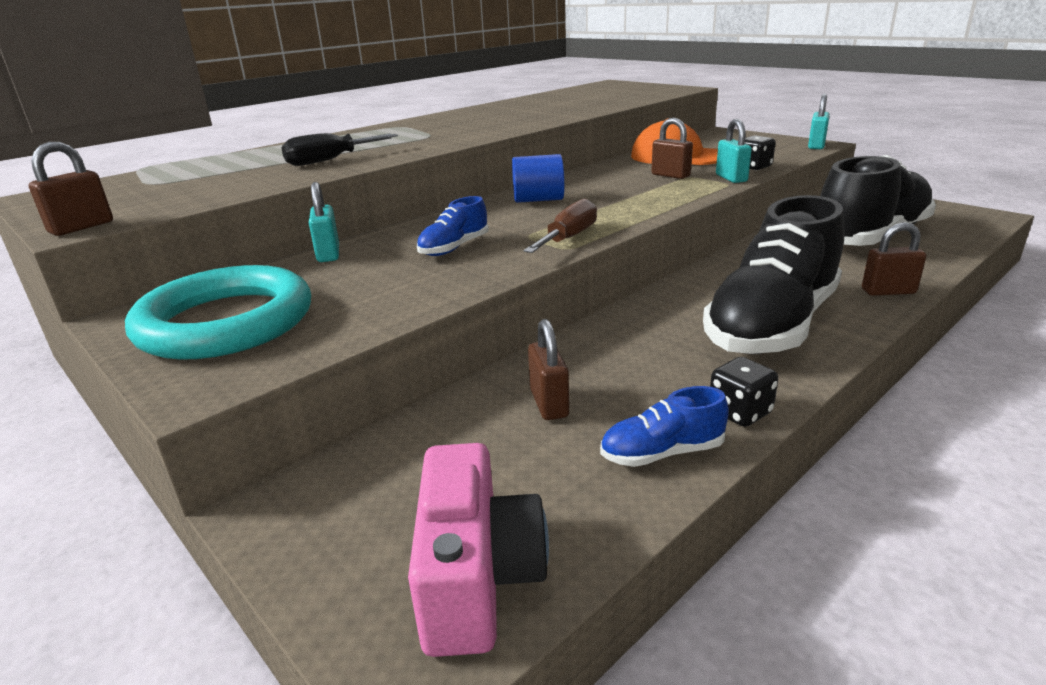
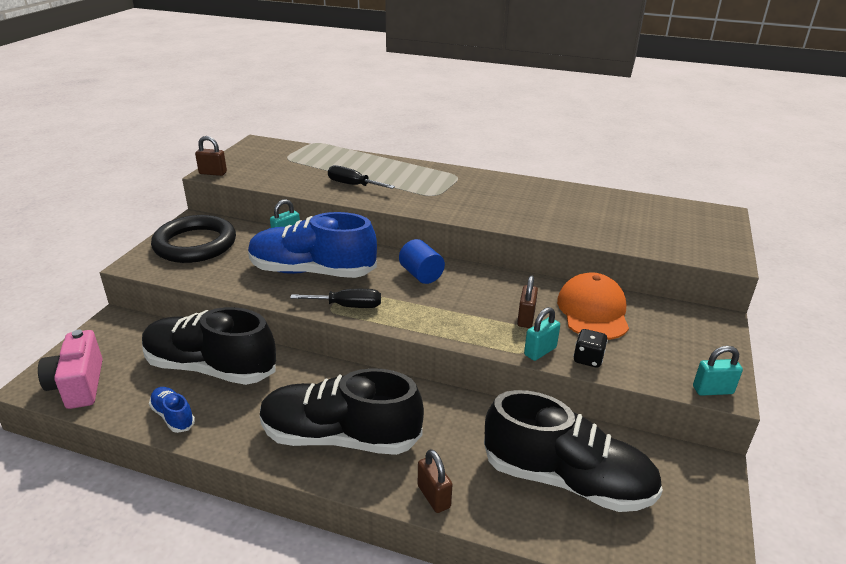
camera: 60 degrees right, 5 degrees up
turquoise ring [125,265,311,360] -> black ring [151,215,236,263]
pink camera [408,443,549,657] -> pink camera turned 105 degrees clockwise [38,330,103,409]
blue shoe [417,196,489,256] -> blue shoe [248,212,377,278], size x2.32
brown screwdriver [523,198,597,253] -> black screwdriver [290,289,381,308]
brown padlock [528,319,569,420] -> black shoe [142,307,276,385]
black dice [710,357,778,427] -> none

